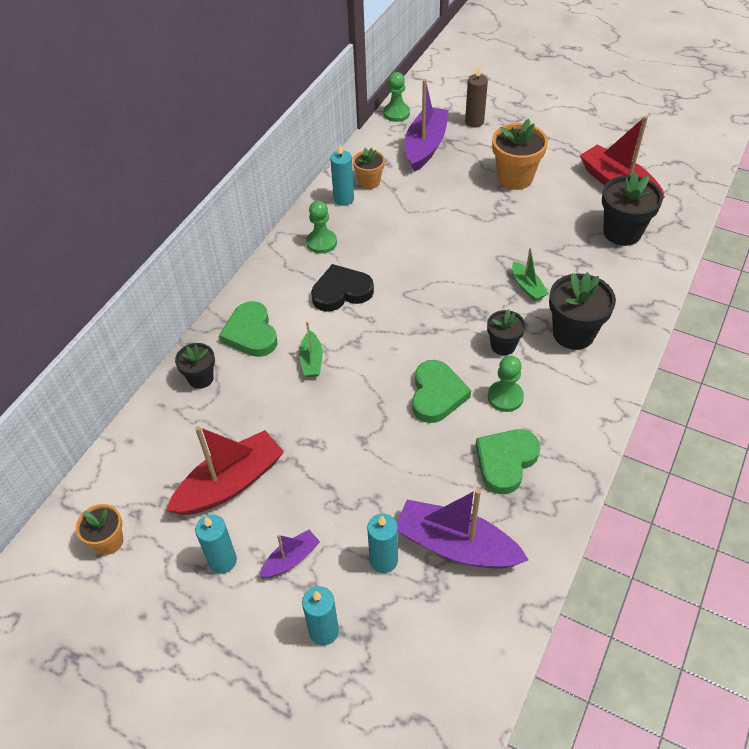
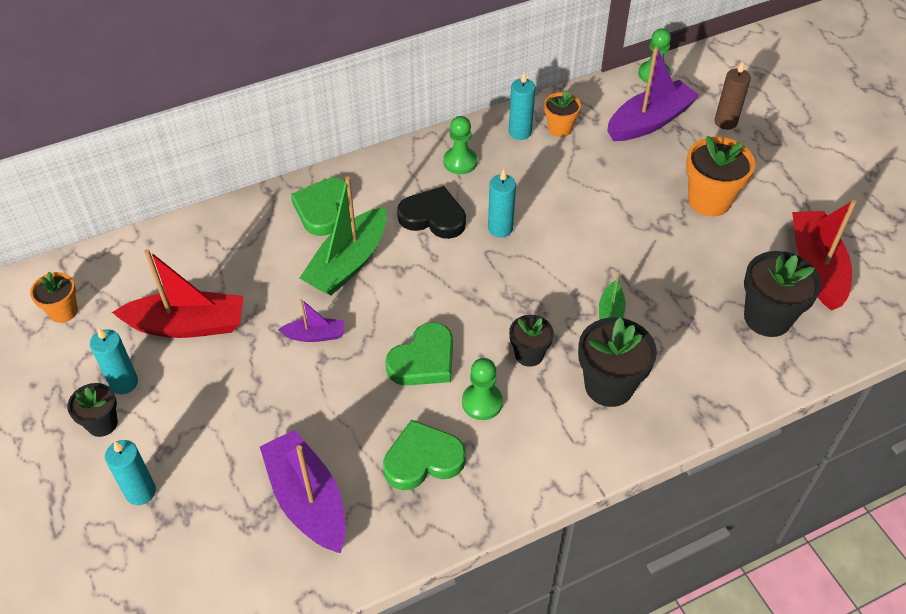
camera: 35 degrees right, 0 degrees up
black flower pot [175,343,215,389] -> black flower pot moved to [67,383,118,437]
purple boat [259,530,320,578] -> purple boat moved to [278,299,344,342]
green boat [299,321,323,377] -> green boat [300,176,387,296], size x1.96
turquoise candle [367,514,398,573] -> turquoise candle moved to [488,169,516,238]

